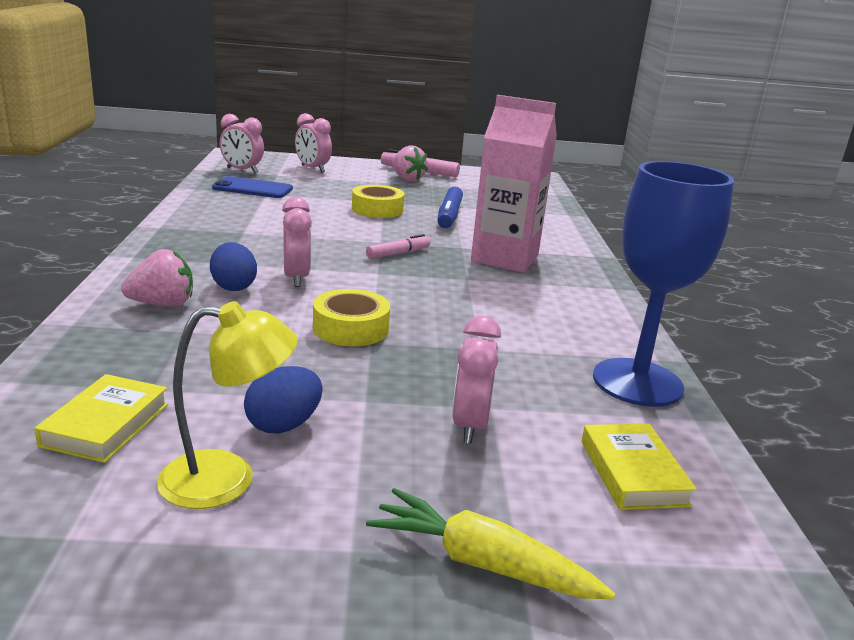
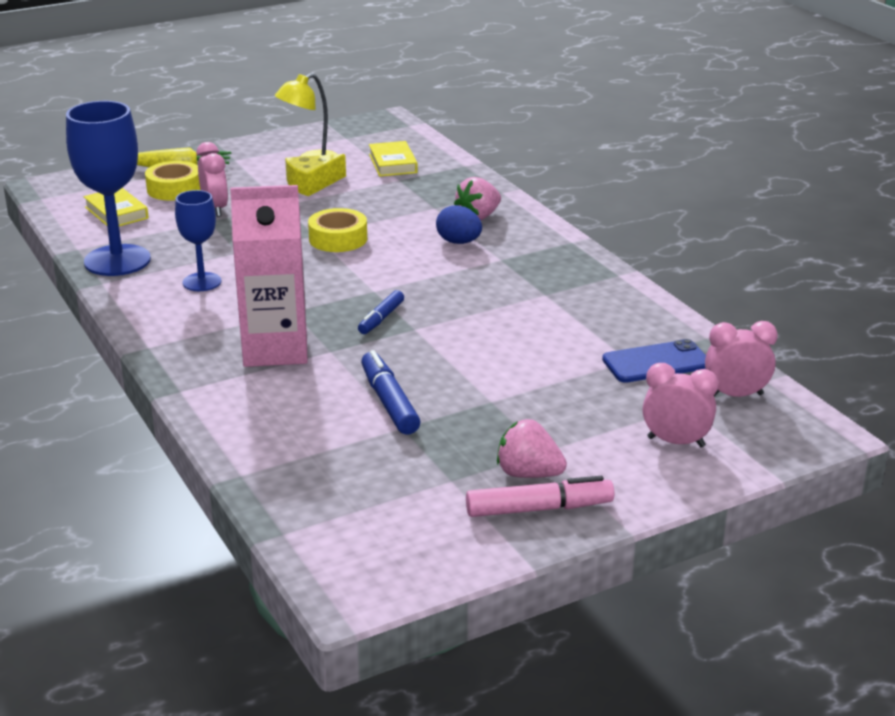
camera: 155 degrees right, 5 degrees up
blue egg [244,366,323,434] -> yellow cheese [285,154,346,196]
pink clock [282,197,312,287] -> none
yellow tape [352,185,405,218] -> yellow tape moved to [145,161,200,200]
pink marker [366,234,430,259] -> blue marker [358,290,404,334]
none -> blue goblet [175,190,222,291]

